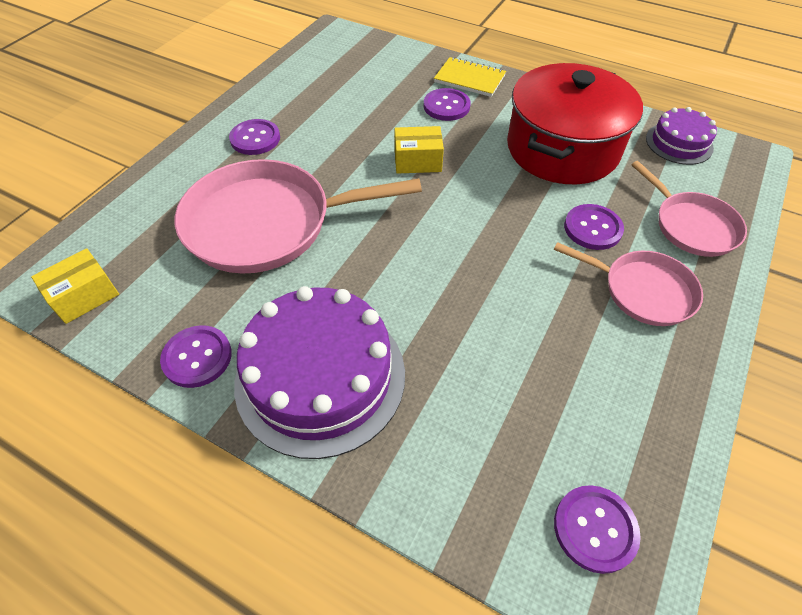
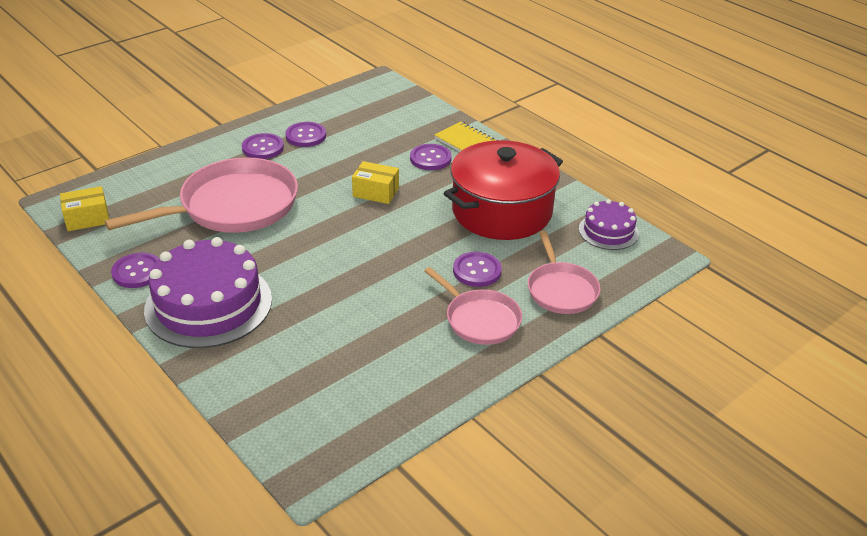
camera: 20 degrees right, 15 degrees down
pink pan [175,159,422,274] -> pink pan turned 135 degrees clockwise [105,157,298,233]
purple button [554,485,641,574] -> purple button moved to [285,122,326,147]

